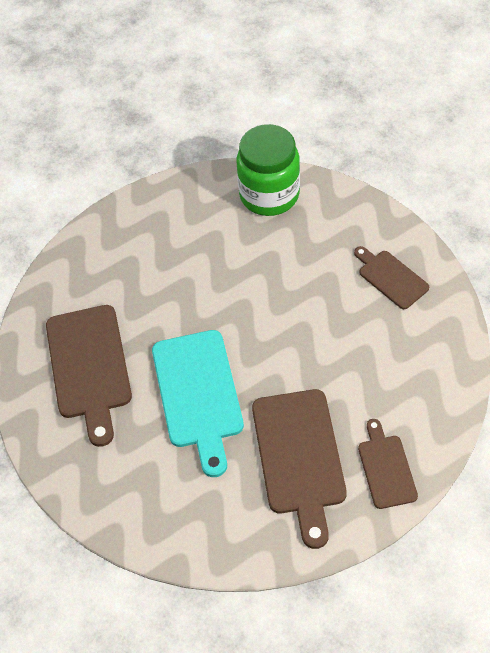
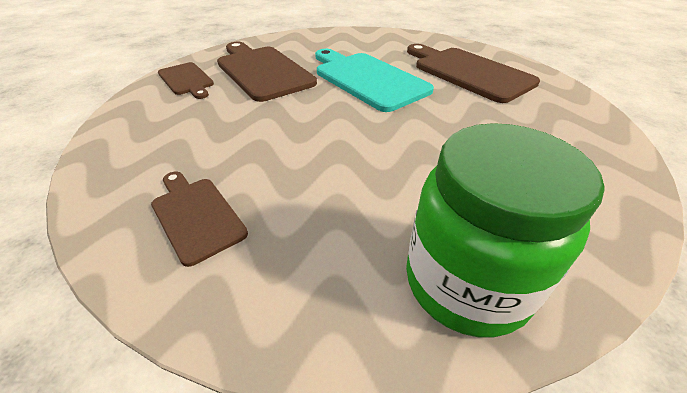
camera: 150 degrees right, 15 degrees down
brown cutting board [354,246,429,309] -> brown cutting board turned 150 degrees counterclockwise [151,172,248,267]

